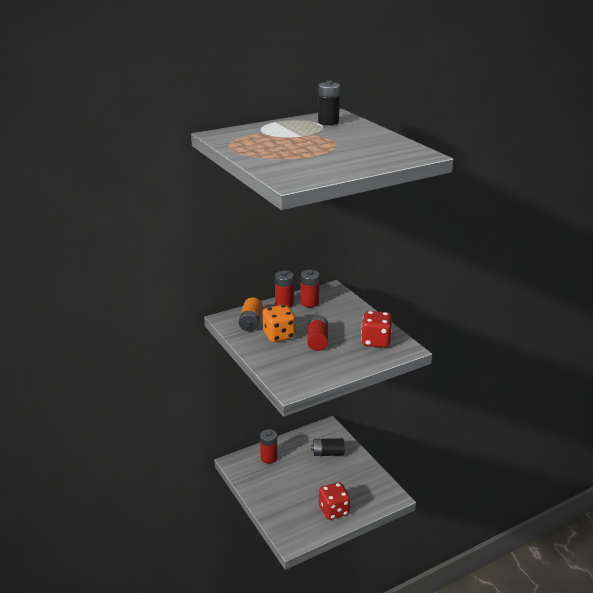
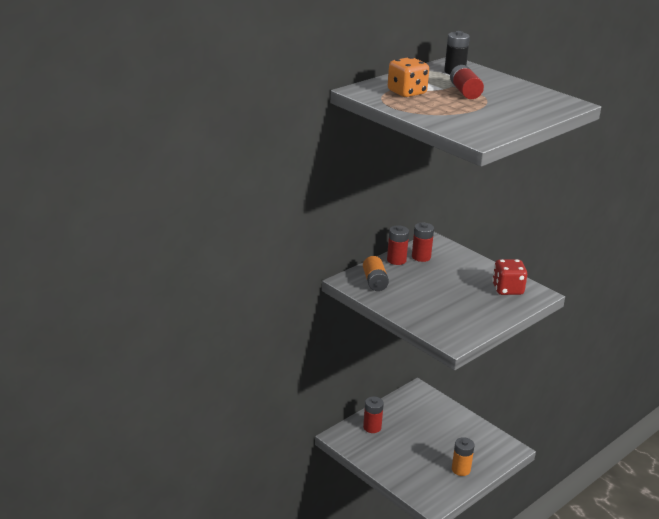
camera: 15 degrees left, 0 degrees up
orange dice [263,305,296,342] -> orange dice moved to [388,57,429,97]
red battery [307,315,328,351] -> red battery moved to [450,65,484,99]
black battery [311,438,344,456] -> none
red dice [319,482,350,520] -> orange battery [452,437,475,476]

